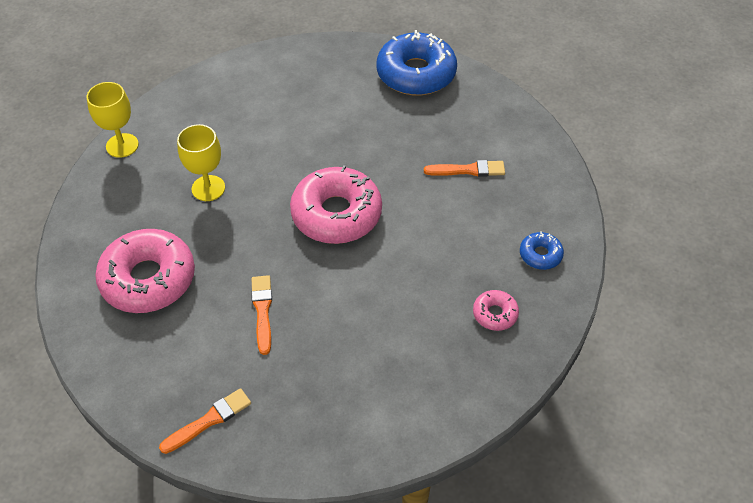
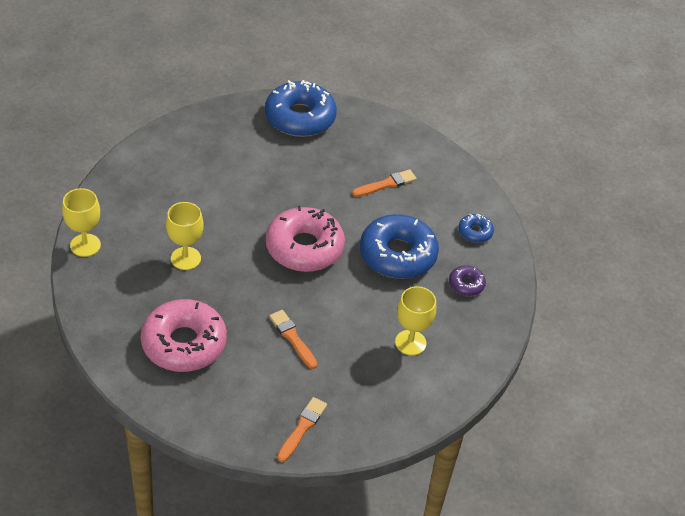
camera: 30 degrees left, 5 degrees down
pink donut [473,290,519,331] -> purple donut [449,265,486,296]
none -> blue donut [360,214,439,279]
none -> yellow goblet [395,286,436,356]

